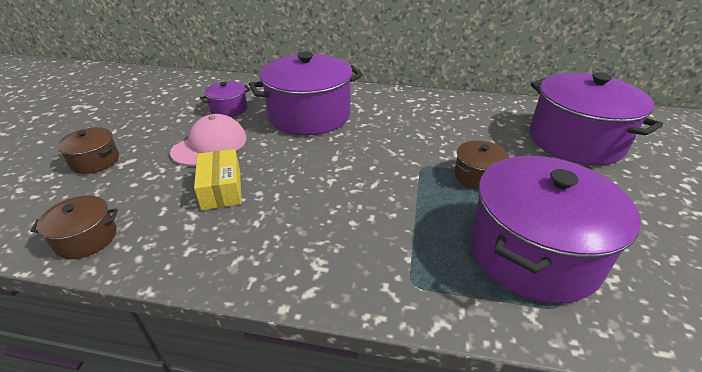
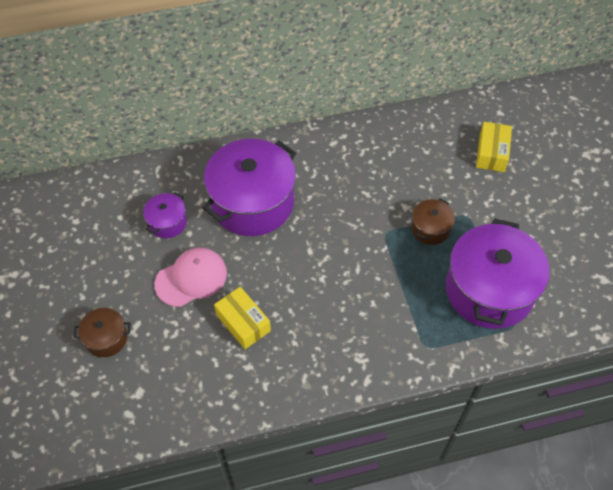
camera: 25 degrees left, 20 degrees up
brown pot [30,195,118,259] -> none
pink cap [170,114,247,166] -> pink cap turned 45 degrees clockwise [155,247,227,307]
purple pot [530,72,663,165] -> yellow box [476,122,512,172]

